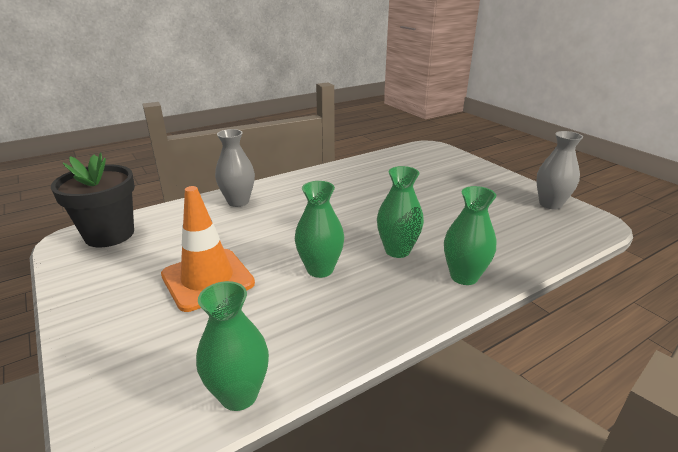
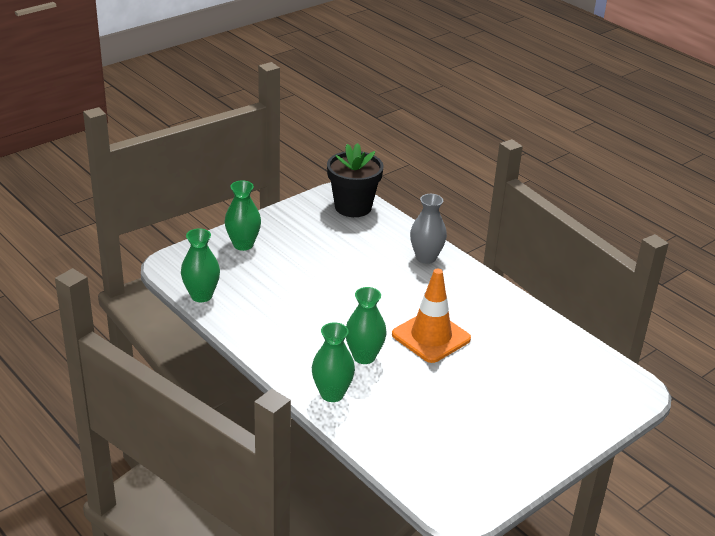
camera: 80 degrees right, 5 degrees up
orange traffic cone [161,186,255,312] -> orange traffic cone moved to [392,269,471,363]
green vase [295,181,344,278] -> green vase moved to [225,180,261,251]
grey vase [536,131,583,210] -> none

